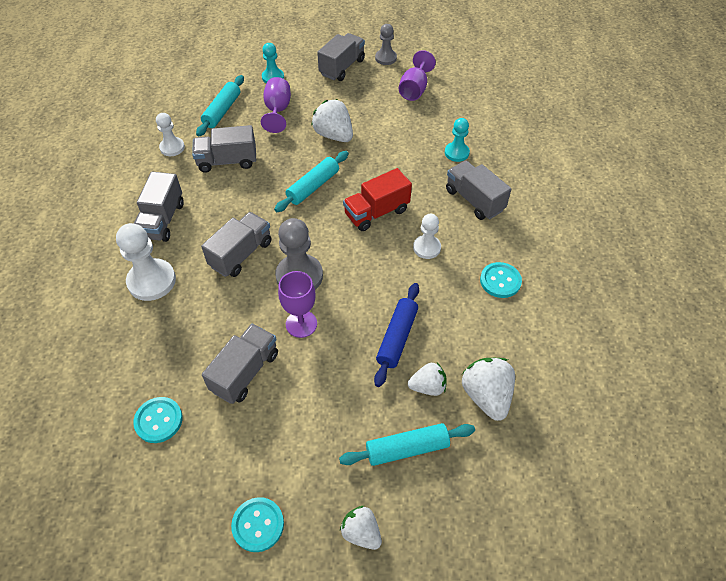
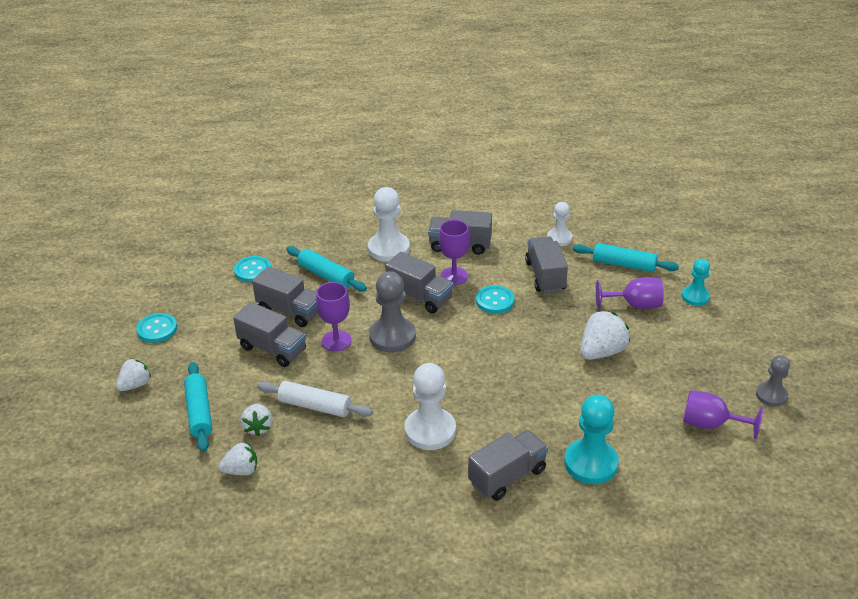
camera: 90 degrees right, 15 degrees down
turquoise rolling pin [274,151,349,212] -> turquoise rolling pin moved to [286,246,367,292]
grey truck [317,33,365,81] -> grey truck moved to [233,302,306,367]
red truck [343,168,412,231] -> none
blue rolling pin [374,283,419,387] -> white rolling pin [257,381,373,417]
white pawn [413,214,441,259] -> white pawn [405,363,456,450], size x1.64
turquoise pawn [445,118,470,162] -> turquoise pawn [564,395,619,484], size x1.64
white strawberry [462,358,515,421] -> white strawberry [219,442,257,476], size x0.63
turquoise button [480,262,522,298] -> turquoise button moved to [476,285,514,314]
none -> purple goblet [439,220,470,285]

